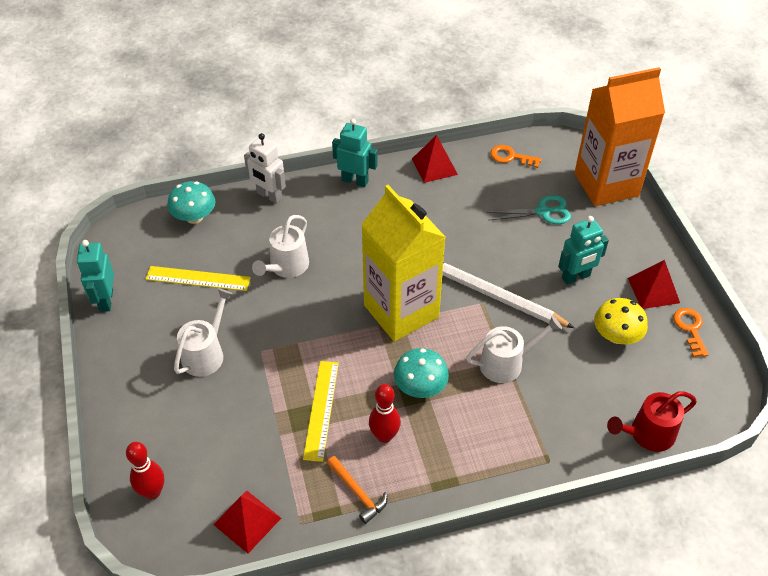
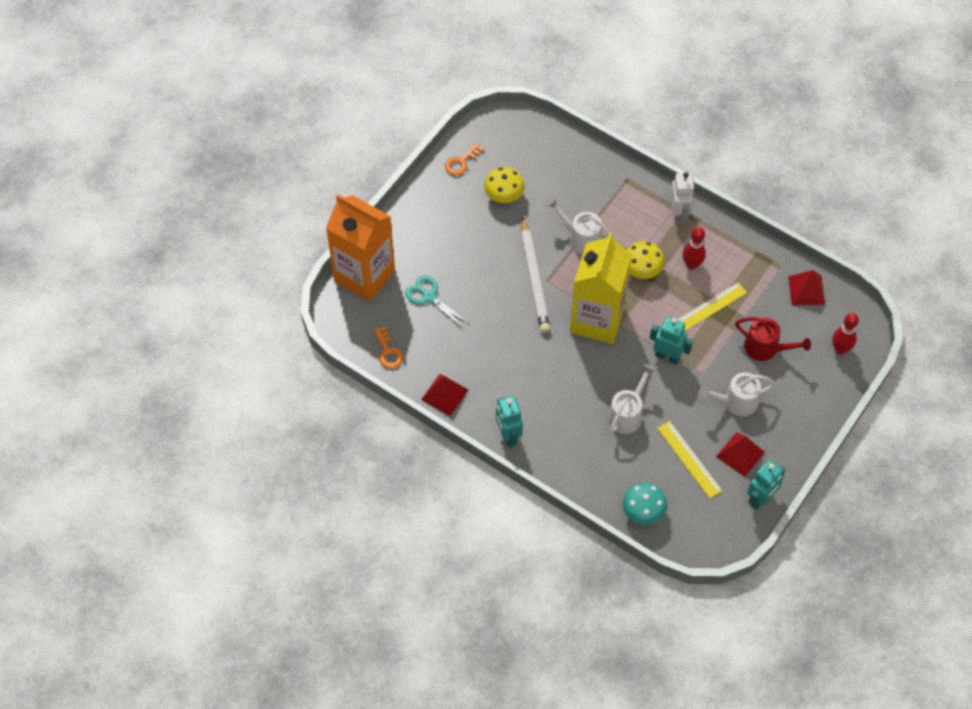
camera: 130 degrees left, 10 degrees up
white robot [244,133,286,204] -> white robot moved to [670,172,695,224]
white watering can [252,215,309,278] -> white watering can turned 45 degrees counterclockwise [608,364,656,434]
orange hammer [327,456,387,524] -> none
turquoise mushroom [394,348,449,398] -> yellow mushroom [627,241,664,279]
turquoise robot [558,216,609,285] -> turquoise robot moved to [650,316,693,365]
red watering can [607,391,697,452] -> red watering can moved to [735,317,811,361]
red pyramid [628,260,680,309] -> red pyramid moved to [716,432,765,477]

